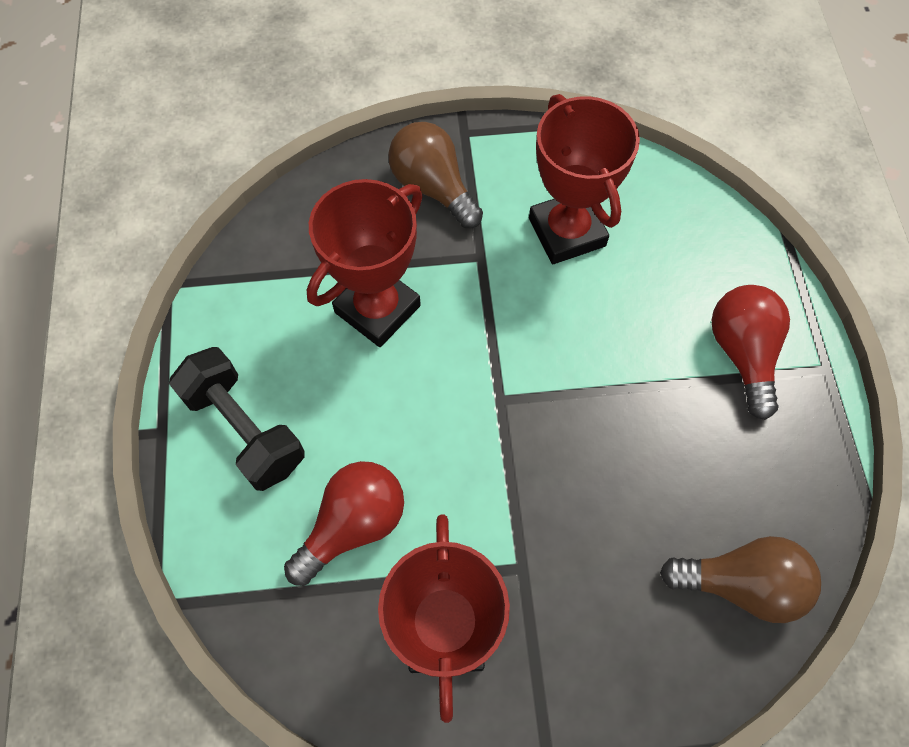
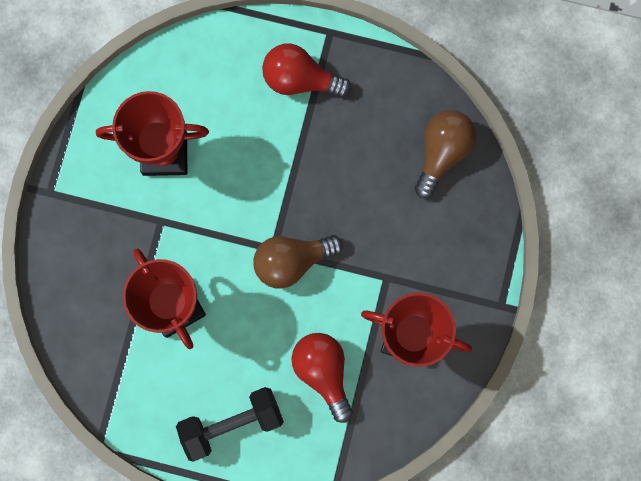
camera: 70 degrees left, 15 degrees up
brown light bulb [389,122,483,228] -> brown light bulb moved to [253,235,343,289]

